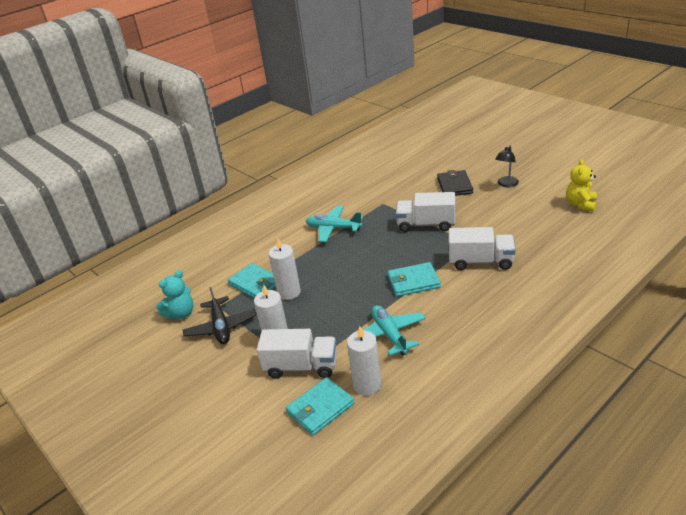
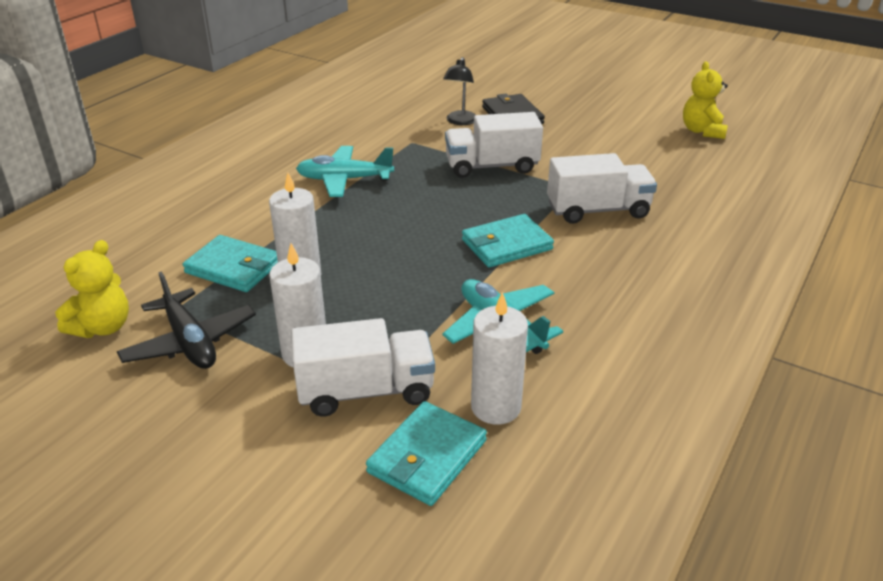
camera: 20 degrees left, 0 degrees up
turquoise teddy bear [156,270,193,320] -> yellow teddy bear [55,240,129,338]
black lamp [495,145,519,187] -> black lamp moved to [443,57,475,125]

